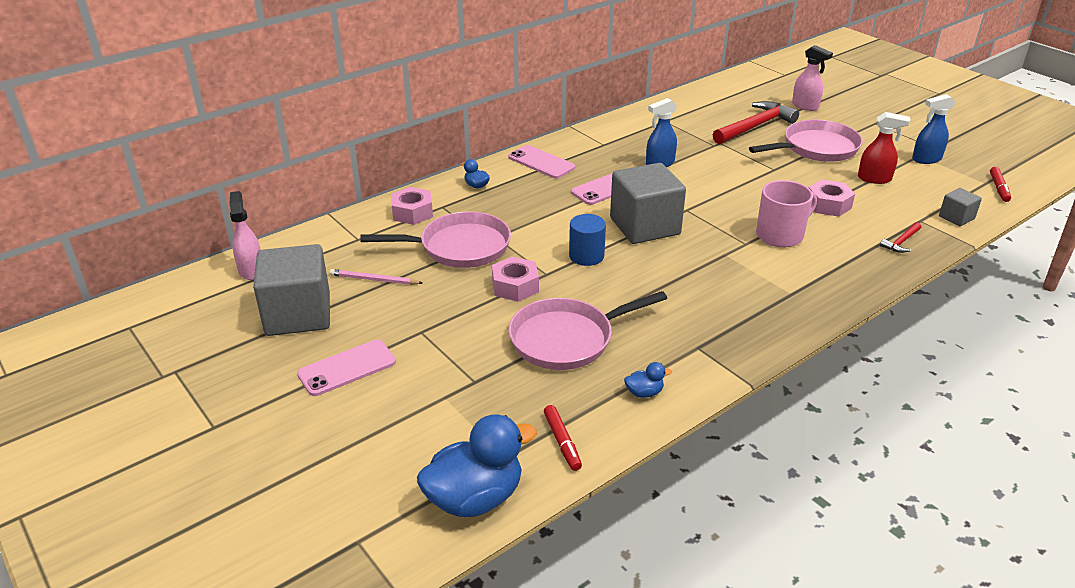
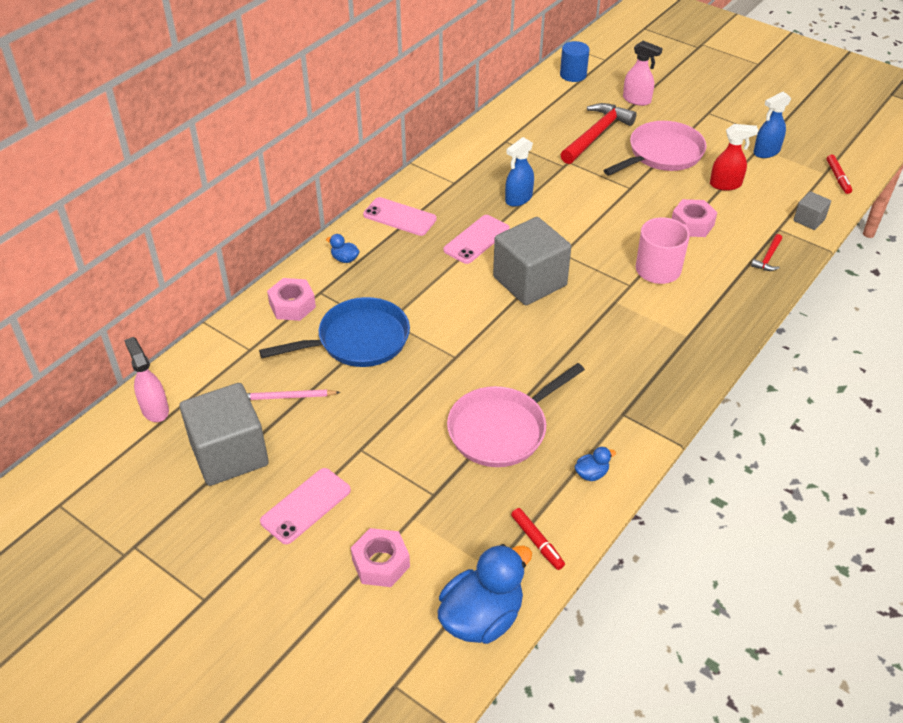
camera: 15 degrees left, 10 degrees up
pink pan [360,211,511,268] -> blue pan [259,297,410,367]
pink nut [492,256,539,302] -> pink nut moved to [351,528,410,587]
blue cylinder [569,214,606,266] -> blue cylinder moved to [560,41,590,82]

